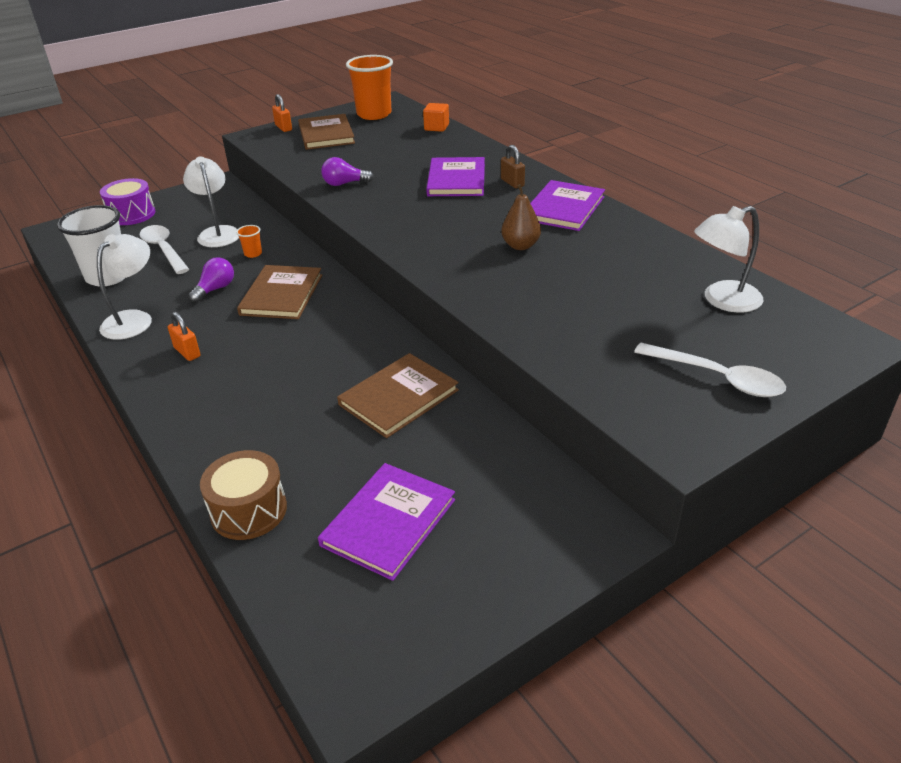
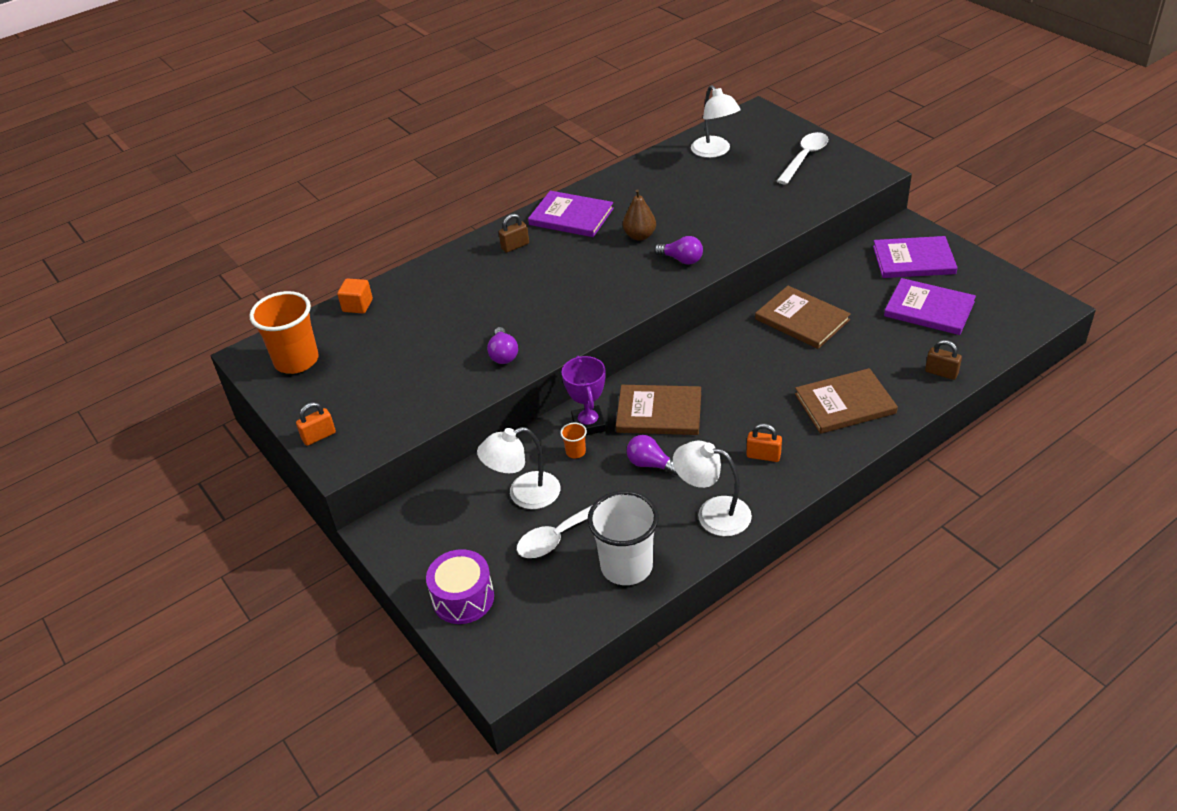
camera: 90 degrees left, 5 degrees up
orange padlock [168,312,201,361] -> orange padlock turned 60 degrees clockwise [746,424,782,462]
brown drum [200,450,287,540] -> brown padlock [925,340,962,380]
brown book [298,114,355,150] -> brown book moved to [795,368,898,434]
purple book [426,157,485,196] -> purple book moved to [873,236,958,278]
none -> purple trophy [562,356,606,435]
none -> purple light bulb [654,236,703,264]

